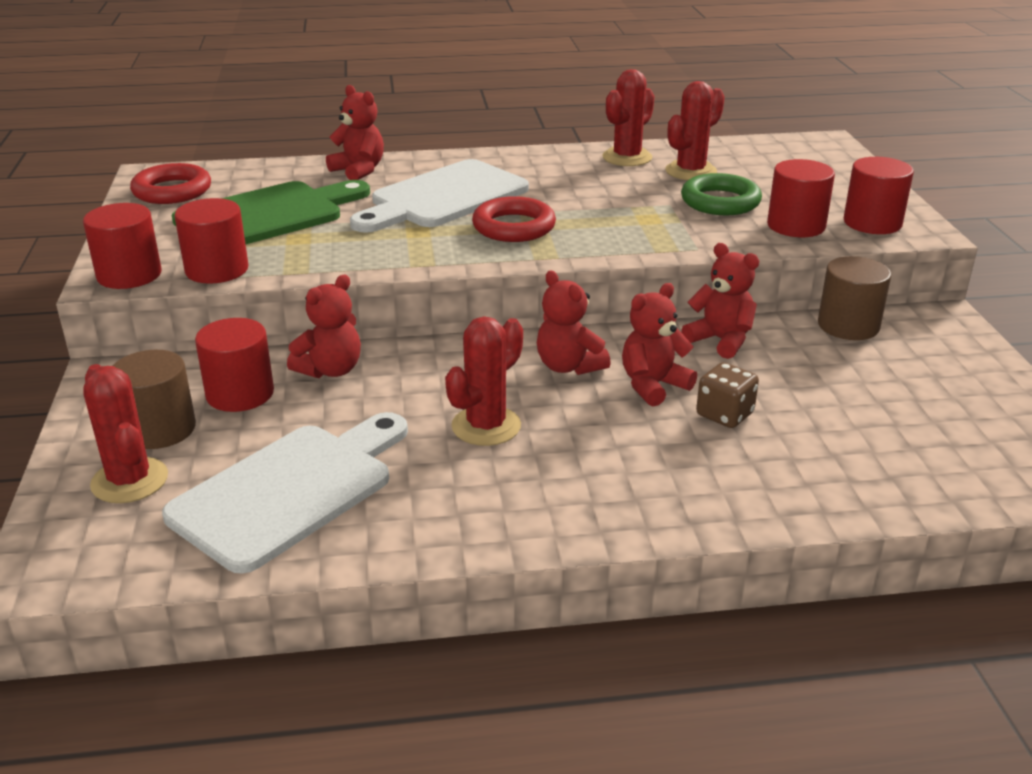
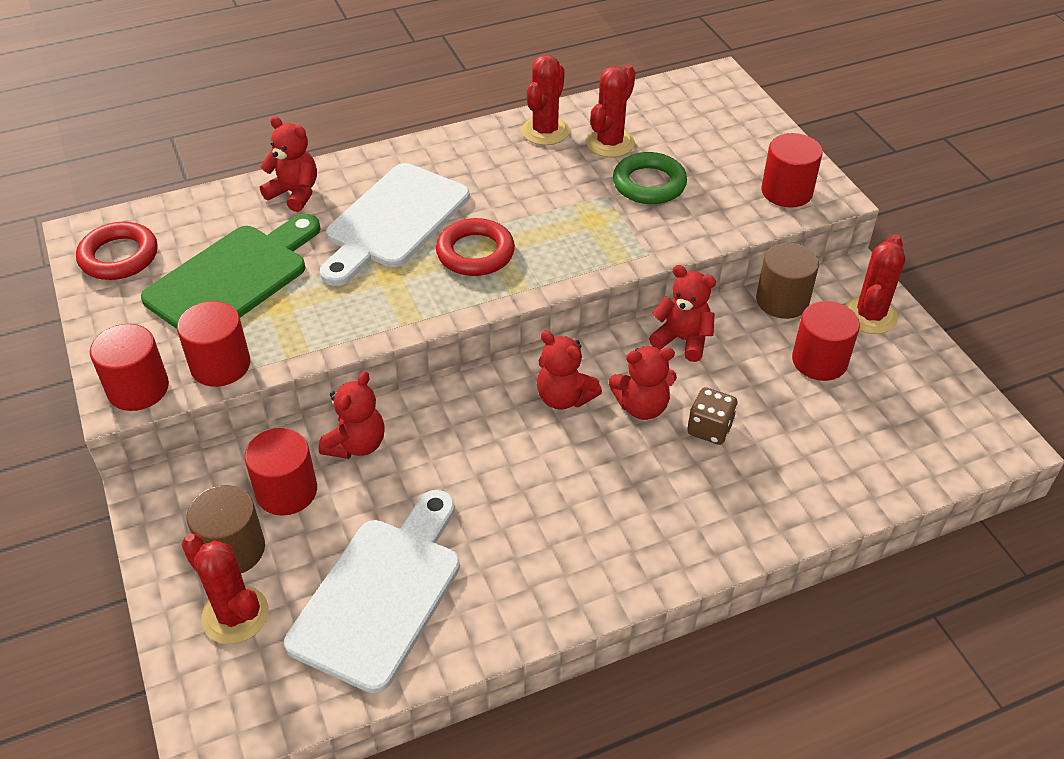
camera: 15 degrees left, 15 degrees up
red cactus [445,316,523,446] -> red cactus moved to [845,235,905,334]
red teddy bear [622,283,697,406] -> red teddy bear turned 135 degrees counterclockwise [609,346,677,420]
red cylinder [767,159,835,237] -> red cylinder moved to [792,301,860,381]

